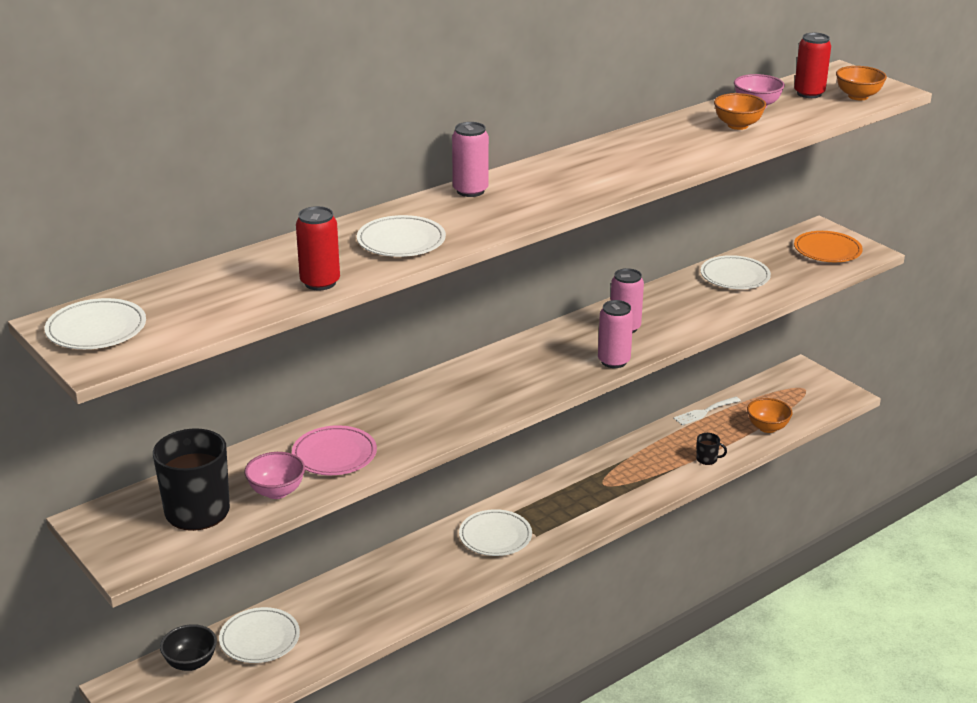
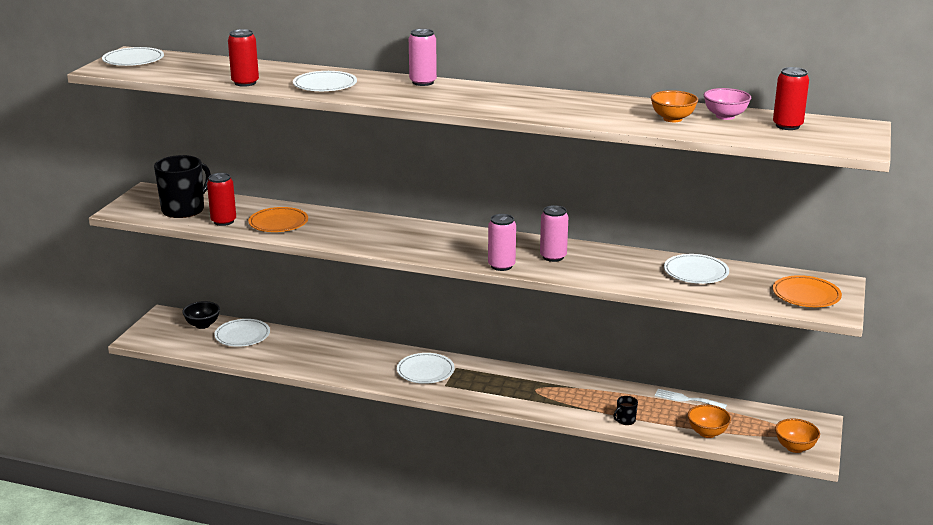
camera: 55 degrees right, 5 degrees down
pink bowl [245,452,305,499] -> red can [207,173,236,226]
pink plate [292,425,377,475] -> orange plate [248,207,308,232]
black mug [696,433,727,465] -> black mug turned 75 degrees clockwise [613,396,638,425]
orange bowl [836,66,887,100] -> orange bowl moved to [775,419,820,453]

